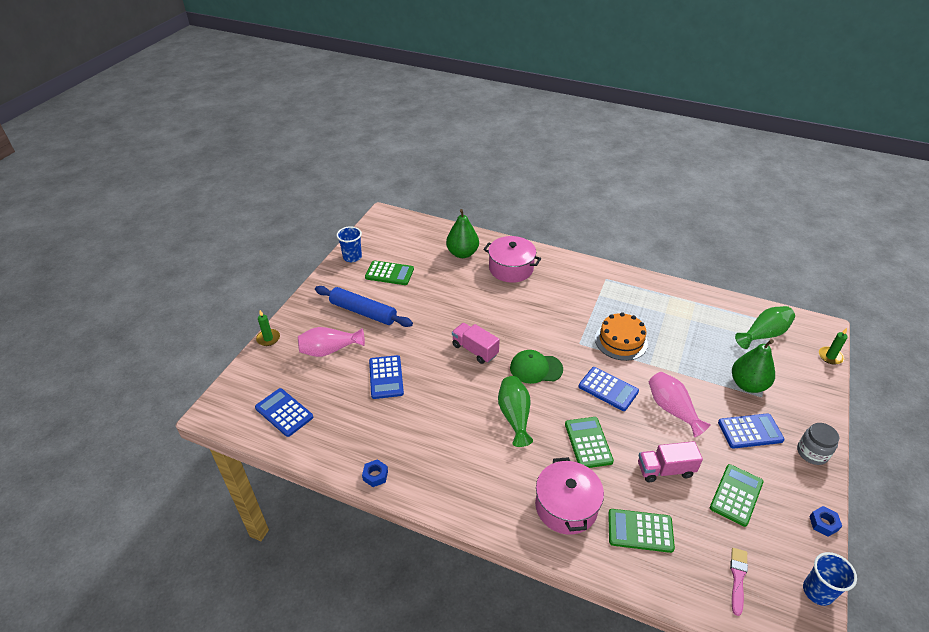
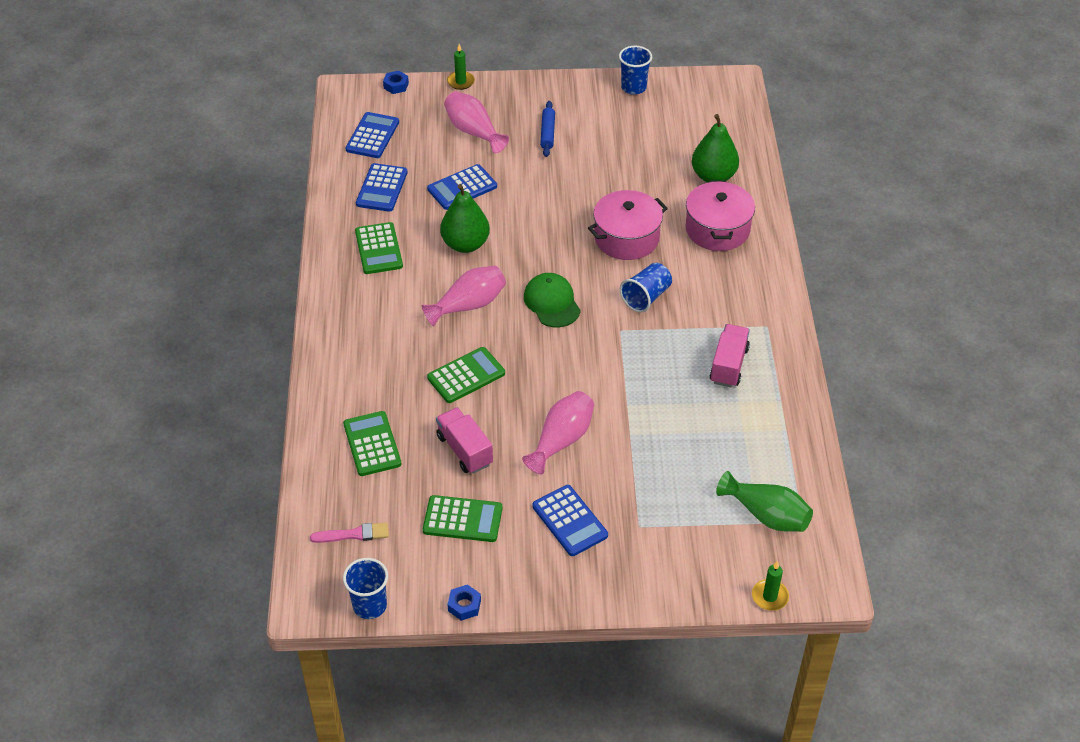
camera: 65 degrees right, 5 degrees up
blue rolling pin [315,286,413,327] -> blue rolling pin [540,101,555,157], size x0.57
blue nut [362,459,388,487] -> blue nut moved to [383,71,409,94]
green calculator [365,260,414,285] -> green calculator moved to [355,222,403,274]
pink truck [452,323,500,364] -> pink truck moved to [710,324,750,387]
green vase [498,376,533,447] -> pink vase [422,266,506,326]
pink pot [535,457,604,534] -> pink pot moved to [588,190,668,260]
blue calculator [579,367,639,411] -> blue calculator moved to [356,163,408,212]
orange cake [595,312,648,361] -> none
green pear [732,339,775,393] -> green pear moved to [440,184,490,253]
grey jar [797,423,839,465] -> none
none -> blue cup [620,263,672,313]

